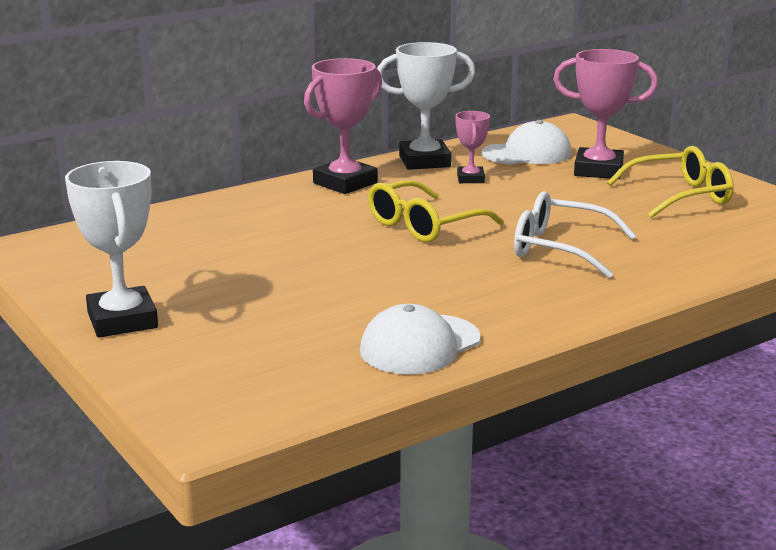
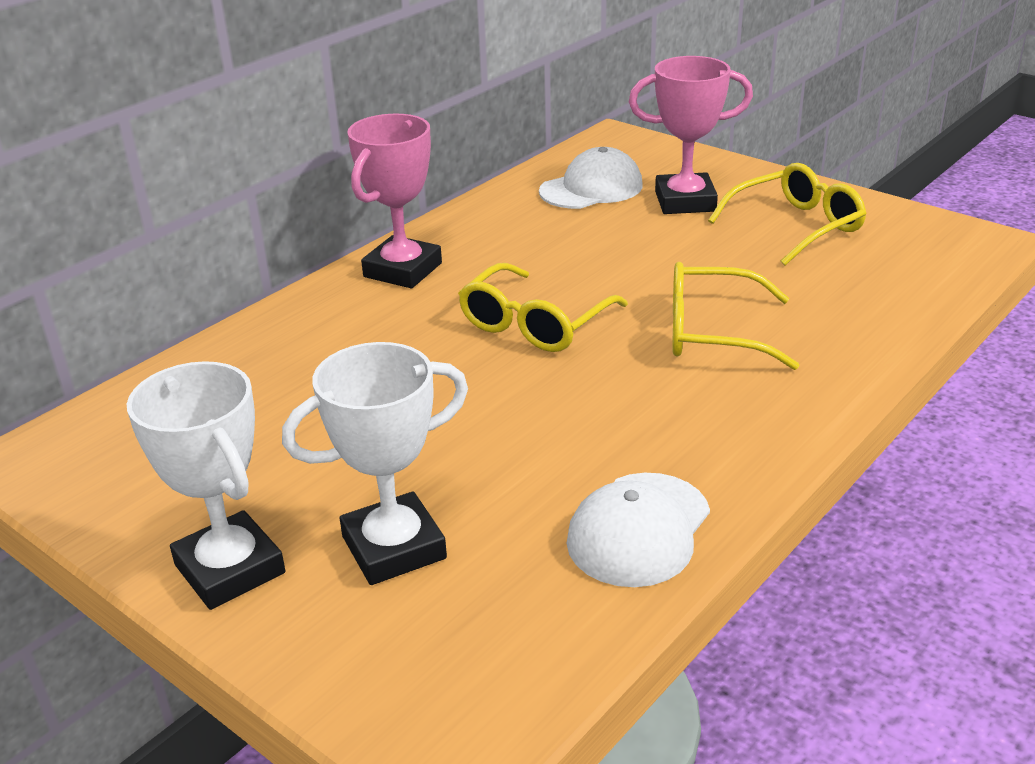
camera: 15 degrees left, 10 degrees up
white trophy [377,42,475,170] -> white trophy moved to [282,342,468,585]
pink trophy [455,111,490,183] -> none
white glasses [514,191,636,278] -> yellow glasses [672,262,799,370]

